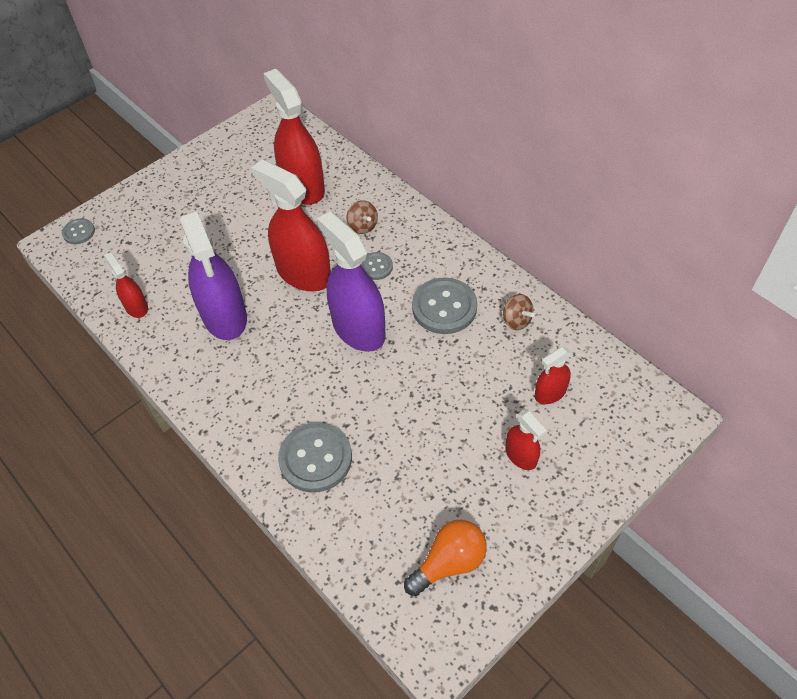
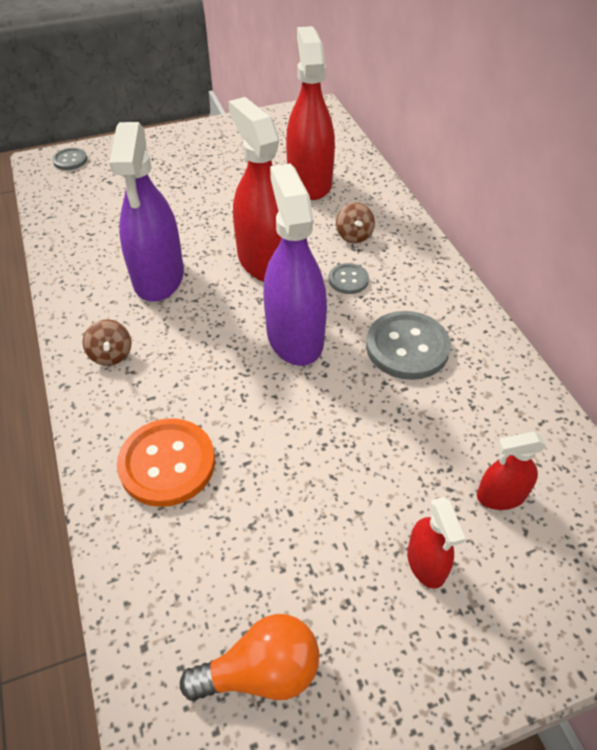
camera: 20 degrees right, 5 degrees down
red spray bottle [104,252,148,318] -> none
grey button [278,423,352,493] -> orange button [117,418,215,507]
brown spinning top [503,294,535,330] -> brown spinning top moved to [83,319,132,366]

